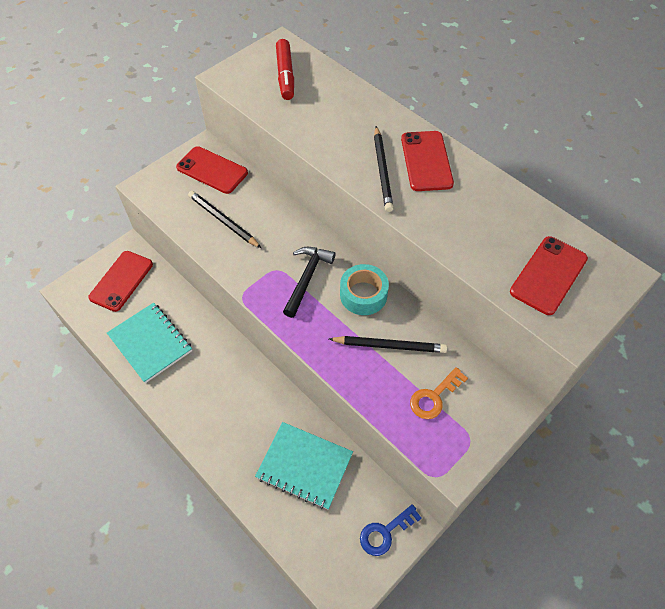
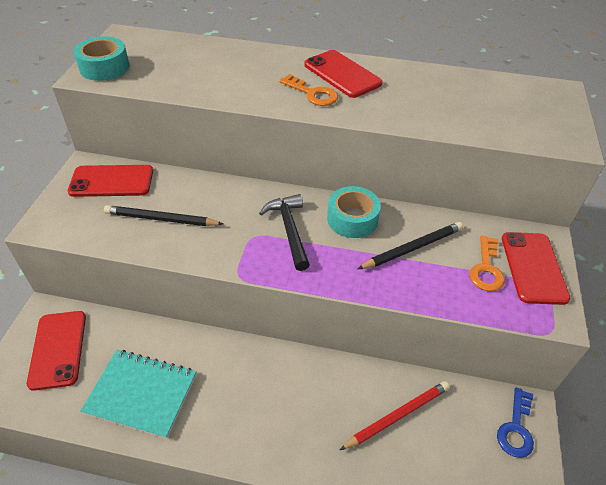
camera: 35 degrees left, 10 degrees down
turquoise notebook [255,422,353,510] -> red pencil [340,381,450,450]
red marker [276,39,294,100] -> none
black pencil [374,126,394,212] -> orange key [279,74,338,106]
red phone [510,236,588,315] -> red phone moved to [502,232,570,305]
none -> turquoise tape [74,37,129,81]

